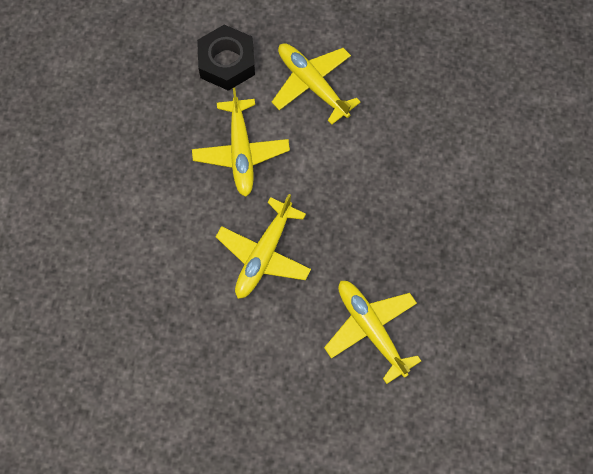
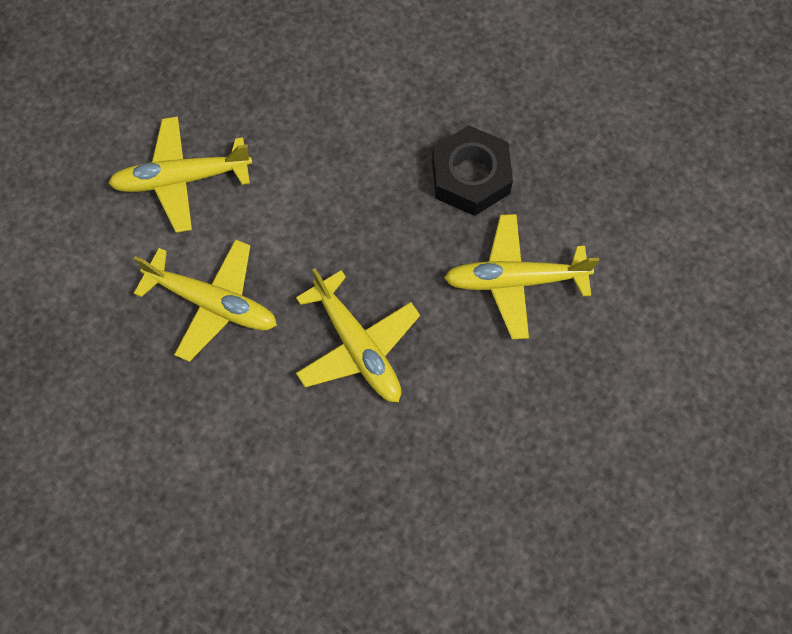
camera: 60 degrees left, 0 degrees up
black nut [197,25,255,91] -> black nut moved to [432,125,513,216]

